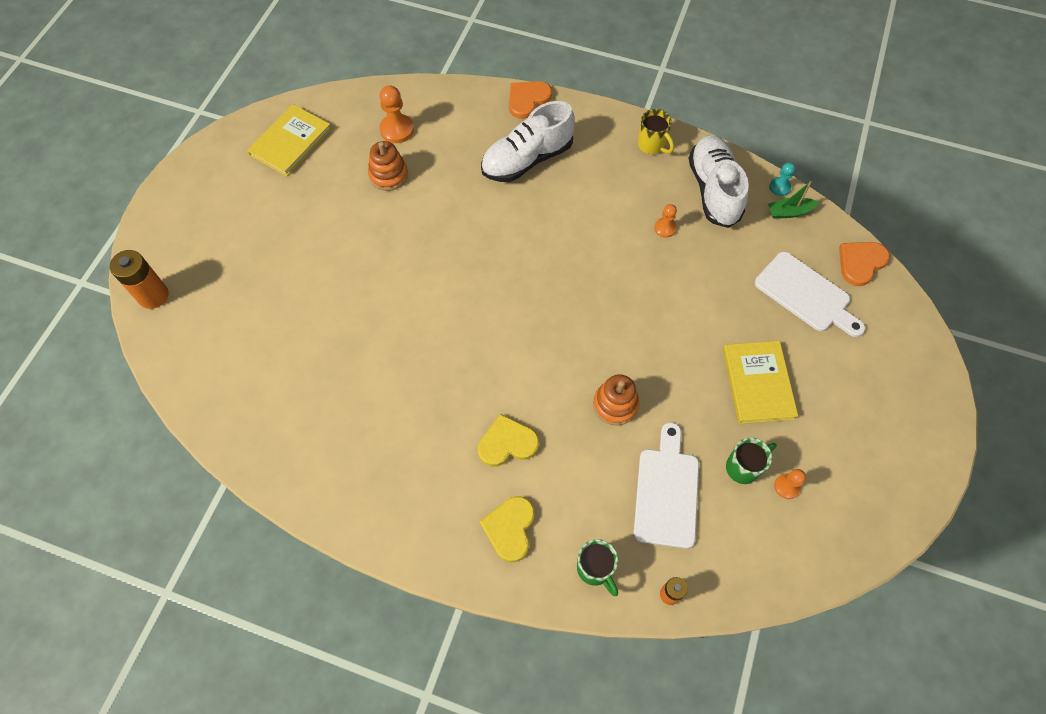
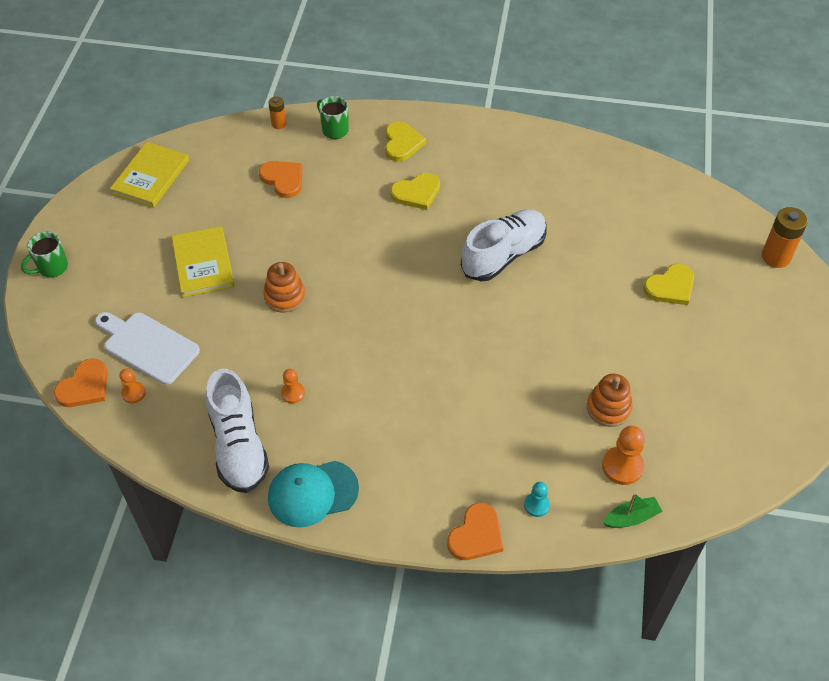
camera: 170 degrees right, 10 degrees down
yellow book [247,104,332,177] -> yellow book moved to [110,142,189,208]
white shoe [481,101,575,182] -> white shoe moved to [461,209,547,281]
orange stacking toy [593,374,639,425] -> orange stacking toy moved to [263,262,306,313]
white cutting board [634,422,699,549] -> orange heart [259,161,302,198]
yellow mug [638,109,674,154] -> turquoise cap [268,461,359,528]
green mug [726,437,777,484] -> green mug moved to [21,232,68,277]
green boat [768,181,820,219] -> green boat moved to [603,493,663,528]
turquoise pawn [769,162,795,196] -> turquoise pawn moved to [524,482,550,517]
orange pawn [774,469,806,499] -> orange pawn moved to [119,369,146,403]
none -> yellow heart [643,264,694,305]

